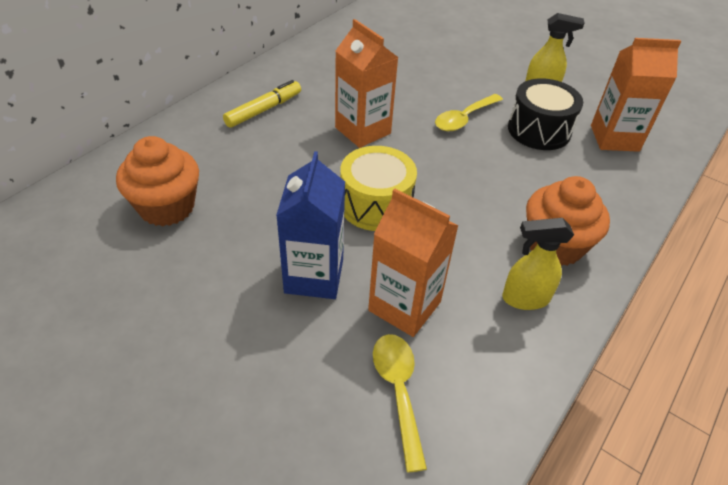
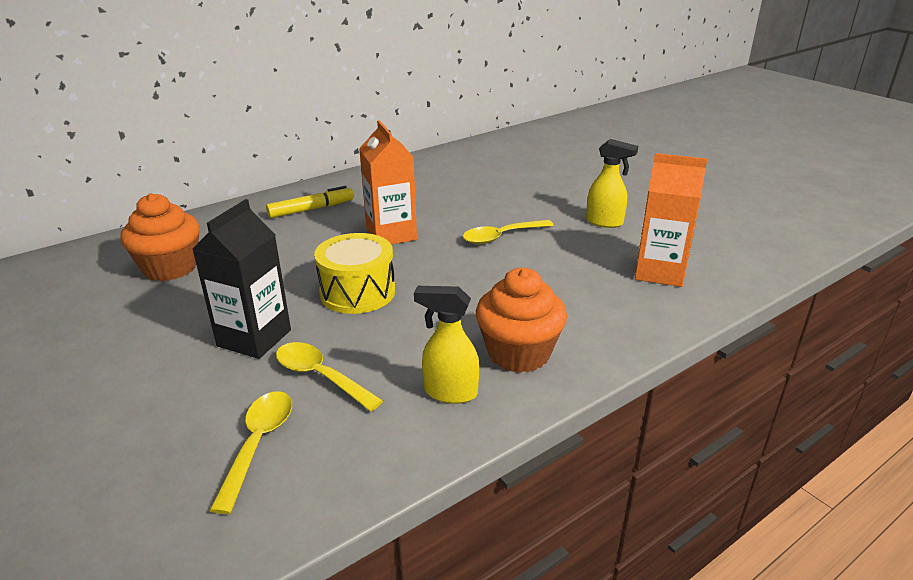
camera: 20 degrees right, 15 degrees down
blue carton [276,151,345,299] -> black carton [192,199,291,359]
orange carton [368,189,459,337] -> yellow spoon [276,342,383,411]
black drum [508,78,583,150] -> none

